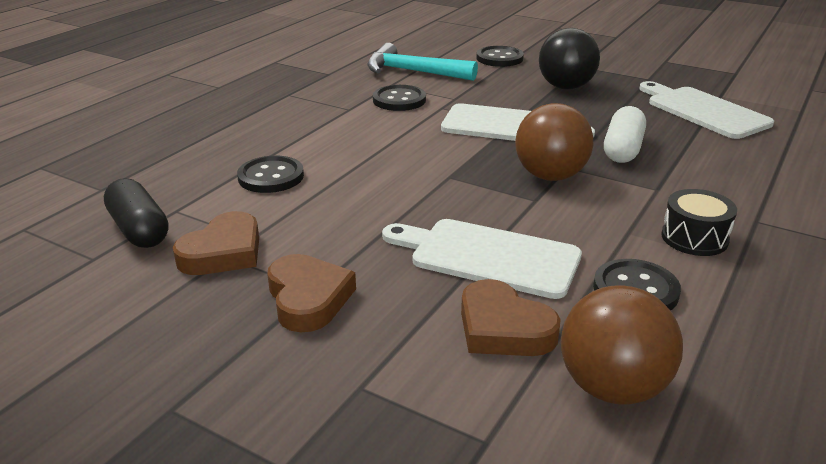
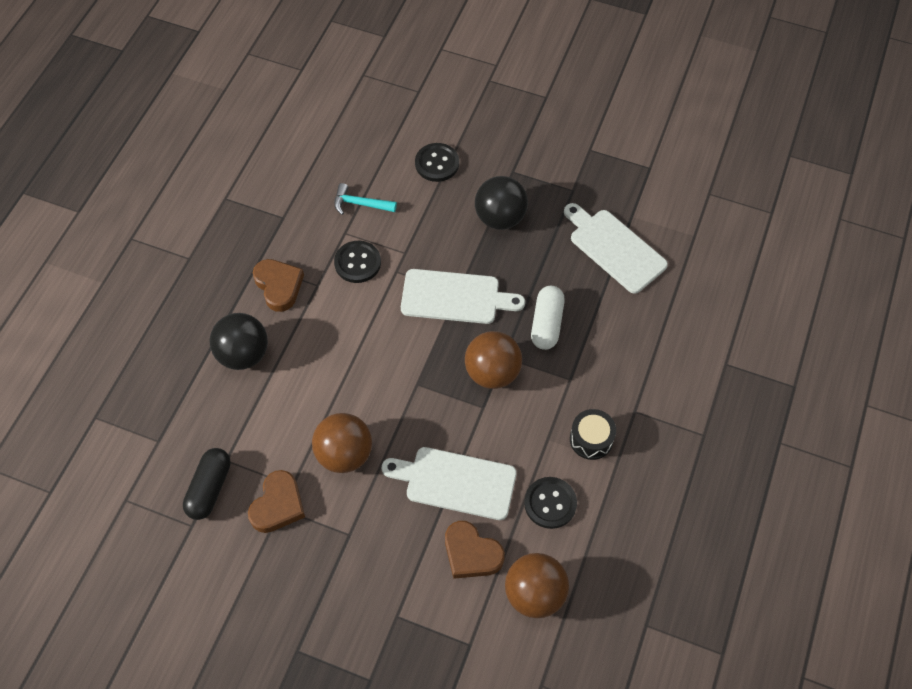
camera: 10 degrees left, 30 degrees up
black capsule [104,178,169,248] -> black capsule turned 60 degrees clockwise [183,448,231,520]
black button [237,156,304,193] -> none
brown heart [267,254,356,332] -> brown heart moved to [253,259,304,312]
turquoise hammer [367,43,478,81] -> turquoise hammer [334,183,397,215], size x0.61
none -> black ball [209,313,268,370]
none -> brown ball [312,413,372,473]

